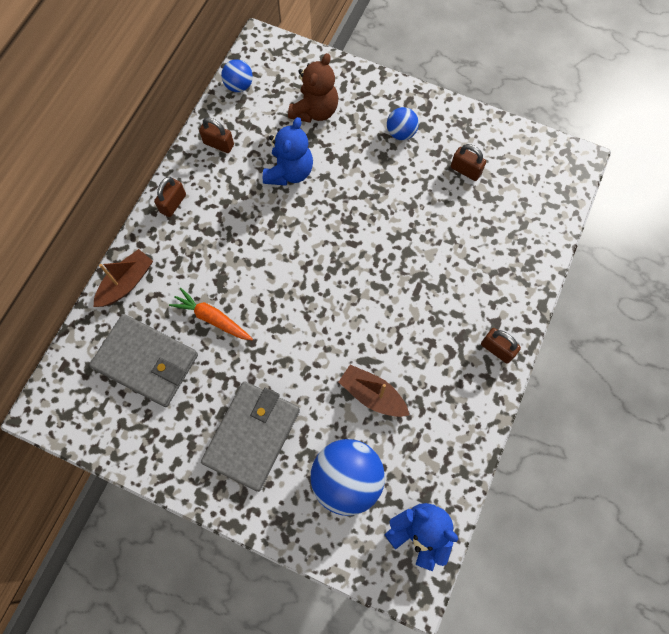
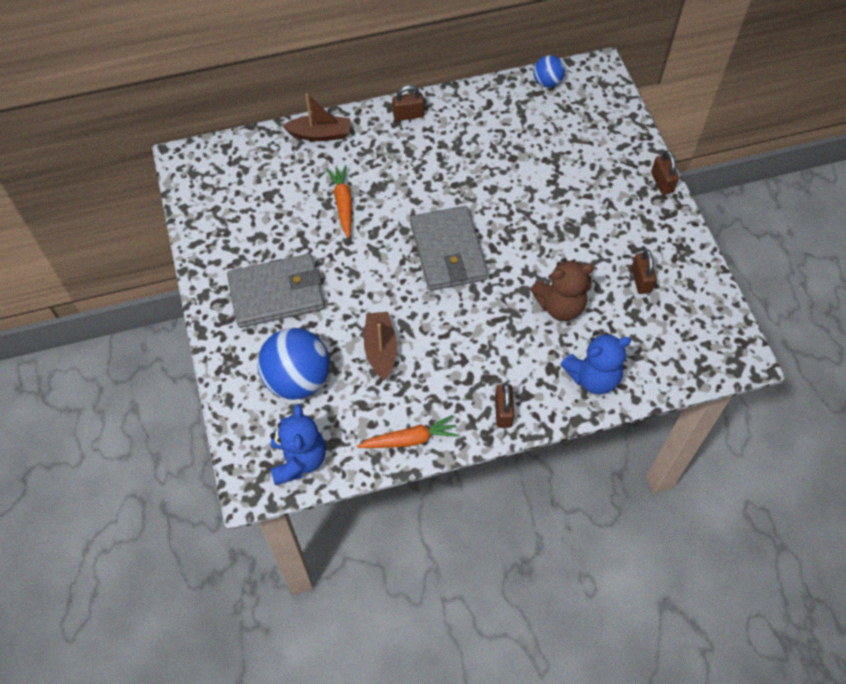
camera: 50 degrees right, 10 degrees down
grey wallet [89,314,198,407] -> grey wallet moved to [410,206,488,291]
brown padlock [199,117,234,153] -> brown padlock moved to [651,150,679,195]
blue teddy bear [263,117,313,186] -> blue teddy bear moved to [561,332,631,394]
brown teddy bear [288,53,338,123] -> brown teddy bear moved to [530,258,594,321]
blue ball [387,107,419,140] -> none
none -> orange carrot [357,415,459,448]

